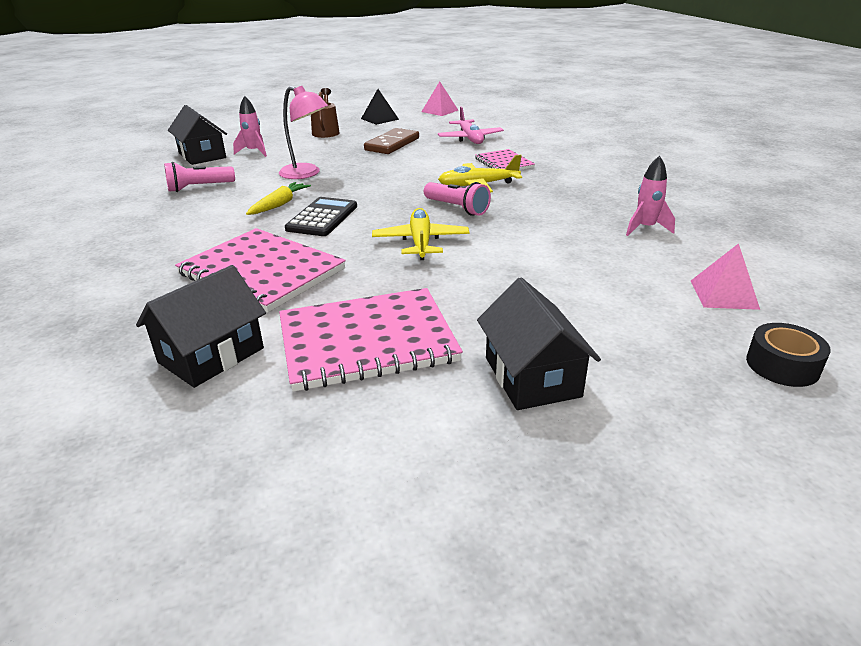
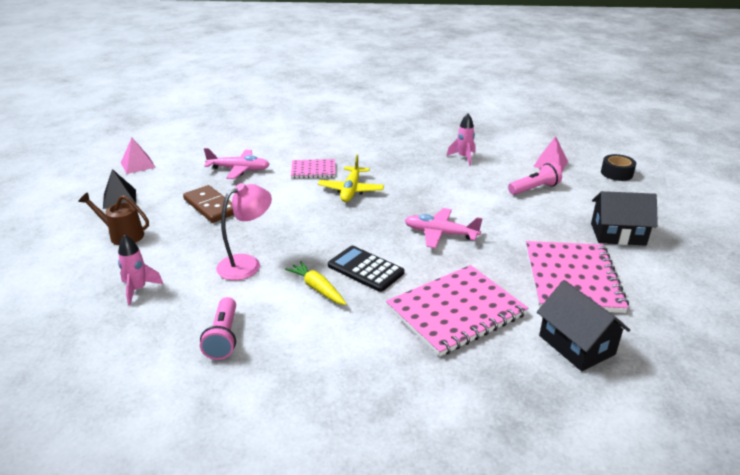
camera: 70 degrees left, 0 degrees up
black house [168,105,227,165] -> none
yellow plane [372,208,470,260] -> pink plane [405,208,483,248]
pink flashlight [424,182,491,216] -> pink flashlight moved to [508,162,562,195]

